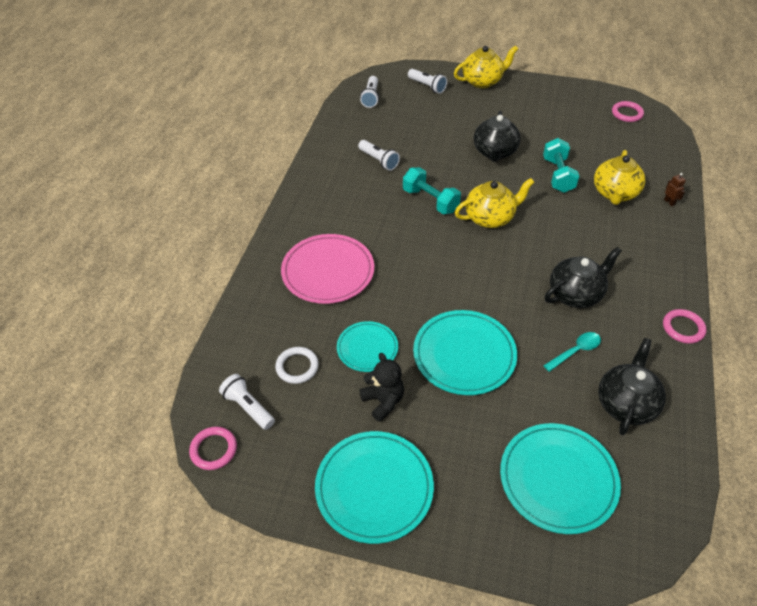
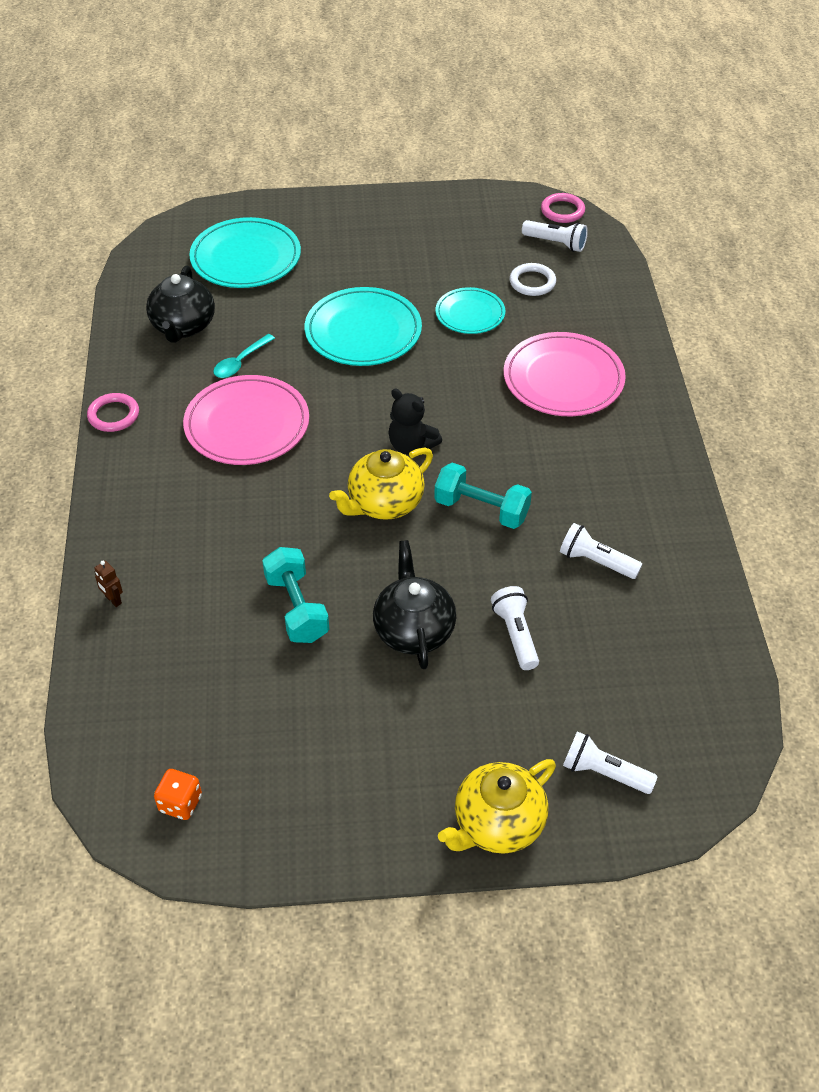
camera: 160 degrees right, 0 degrees up
turquoise plate [315,431,434,544] -> none
black teddy bear [359,353,404,422] -> black teddy bear moved to [388,388,442,455]
white flashlight [360,76,379,108] -> white flashlight moved to [491,586,539,670]
black teapot [545,247,622,308] -> pink plate [183,375,309,465]
yellow teapot [594,150,645,205] -> none
pink ring [612,101,644,122] -> orange dice [154,769,202,820]

